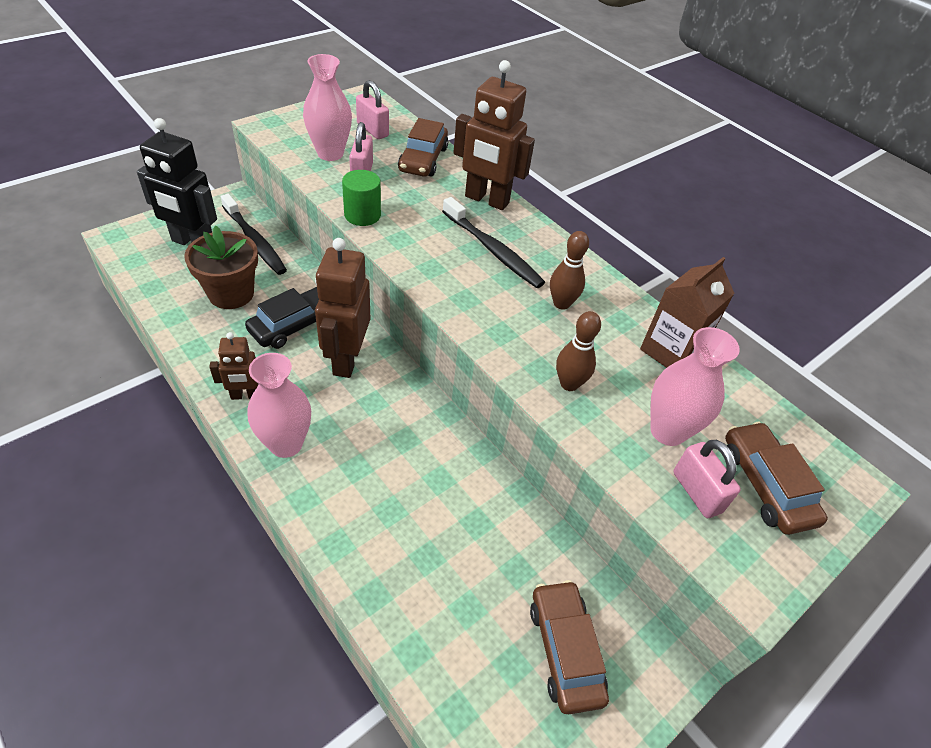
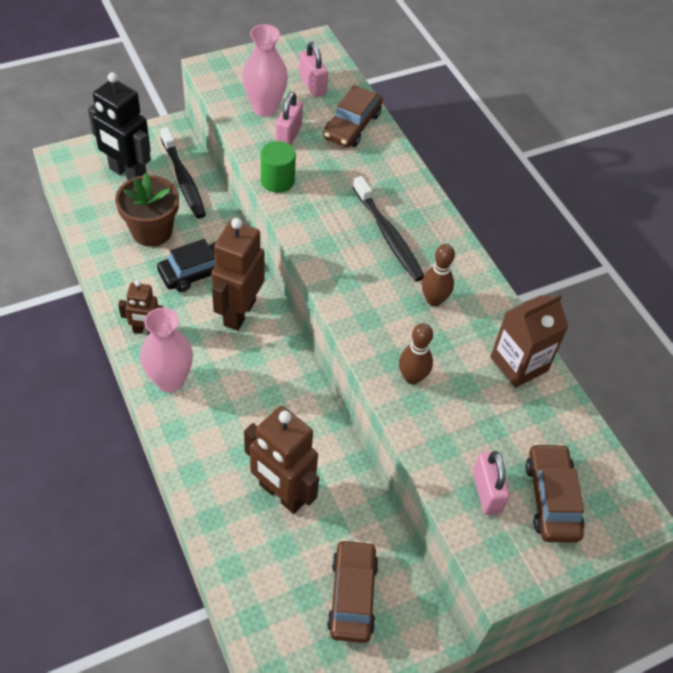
camera: 15 degrees right, 5 degrees up
brown robot [453,60,535,210] -> brown robot moved to [244,406,319,514]
pink vase [650,327,740,446] -> none

